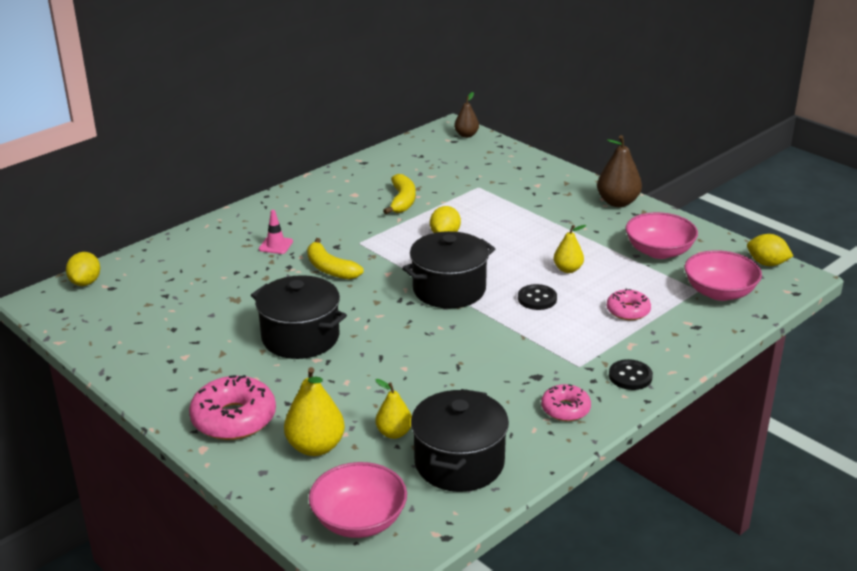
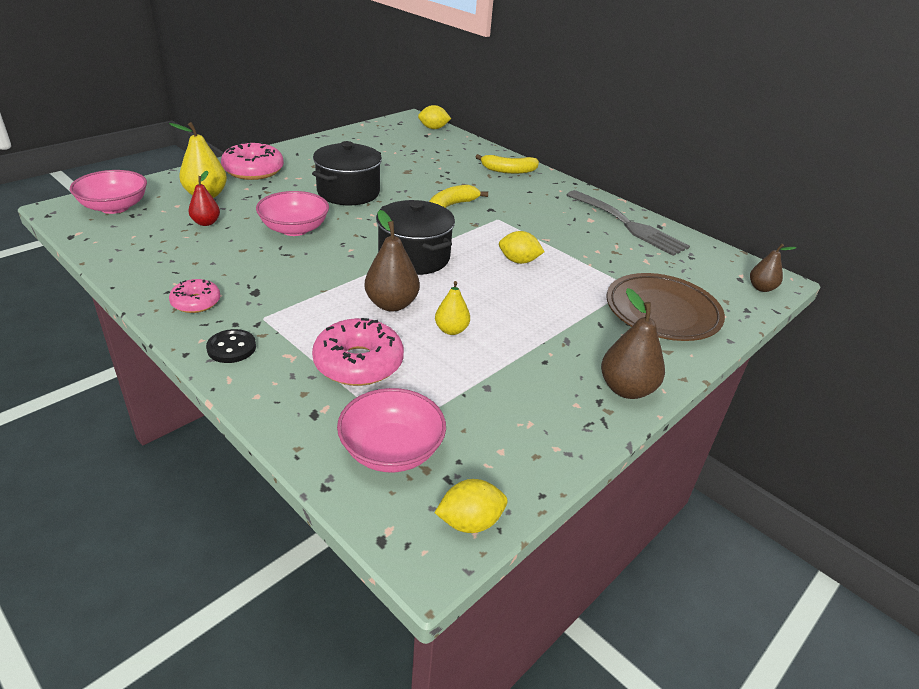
camera: 85 degrees right, 5 degrees up
pink traffic cone [259,210,293,254] -> none
yellow pear [375,379,412,439] -> red pear [188,171,220,226]
yellow banana [383,174,416,214] -> yellow banana moved to [476,154,539,174]
black pot [411,389,509,492] -> none
black button [518,284,557,310] -> brown pear [365,210,420,312]
pink donut [607,289,651,320] -> pink donut [312,318,404,386], size x1.71
pink bowl [625,212,698,259] -> pink bowl moved to [256,191,329,236]
yellow lemon [747,234,793,266] -> yellow lemon turned 45 degrees clockwise [434,479,508,533]
none -> grey fork [567,190,690,256]
none -> brown plate [607,273,725,341]

